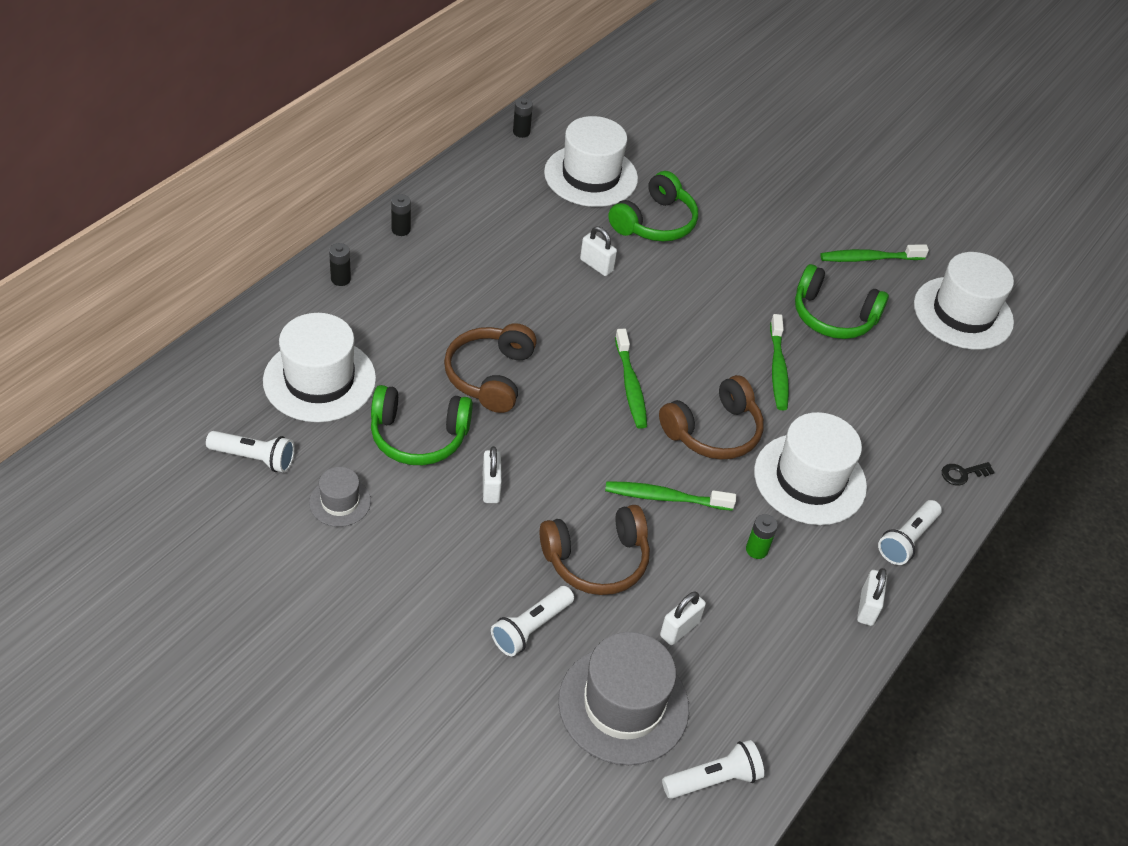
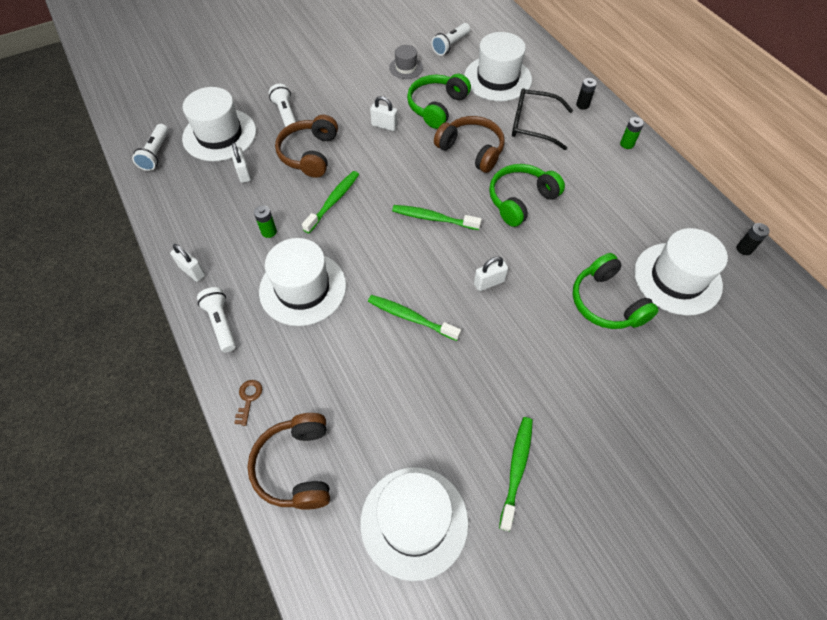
camera: 120 degrees right, 10 degrees up
black battery [391,194,411,236] -> green battery [620,117,644,149]
grey hat [558,632,689,765] -> white hat [182,87,256,161]
white padlock [580,226,617,276] -> white padlock moved to [474,257,508,291]
brown headphones [659,375,764,460] -> brown headphones moved to [247,413,330,510]
green headphones [795,264,889,339] -> green headphones moved to [489,164,565,227]
black key [942,462,995,486] -> brown key [234,380,262,426]
none -> black glasses [512,88,573,150]

